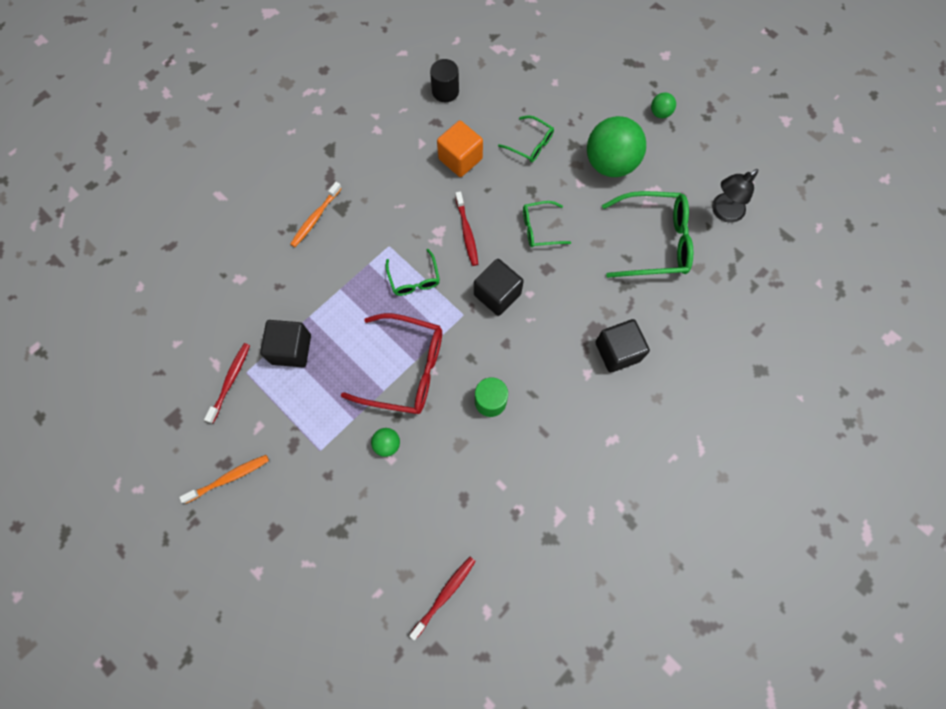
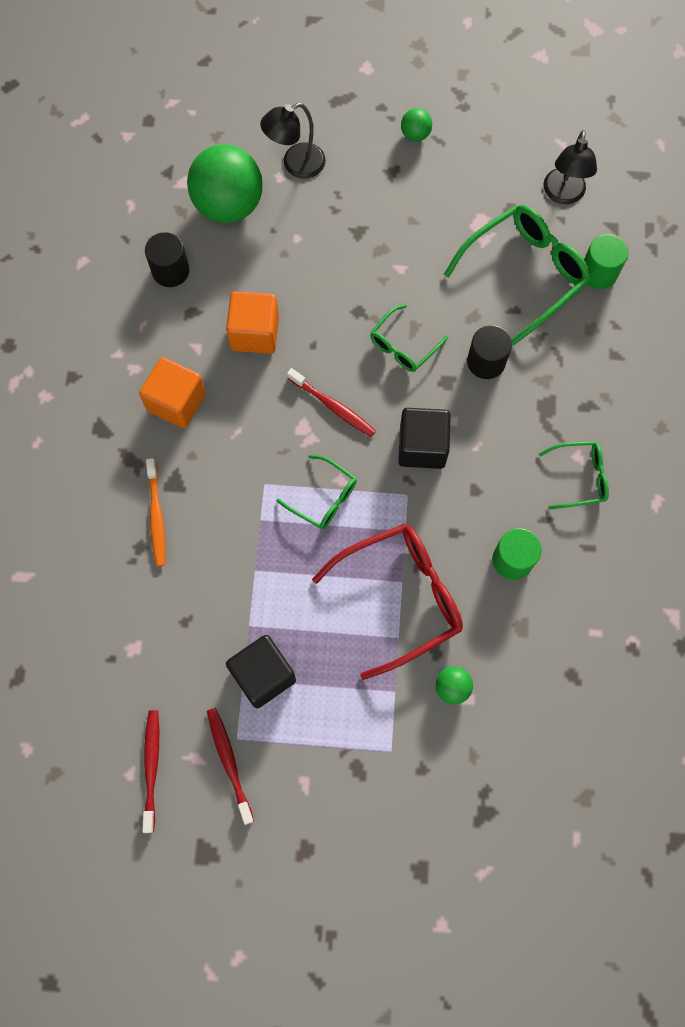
camera: 40 degrees left, 0 degrees up
orange toothbrush [179,455,269,504] -> none
red toothbrush [409,557,476,640] -> red toothbrush moved to [142,710,159,833]
green glasses [498,115,554,162] -> green glasses moved to [539,441,609,509]
green ball [587,116,646,177] -> green ball moved to [187,145,263,223]
black cube [595,319,650,373] -> none
none -> orange cube [139,357,206,428]
none -> black lamp [260,103,326,179]
none -> black cylinder [467,325,512,379]
none -> green cylinder [584,234,628,289]

